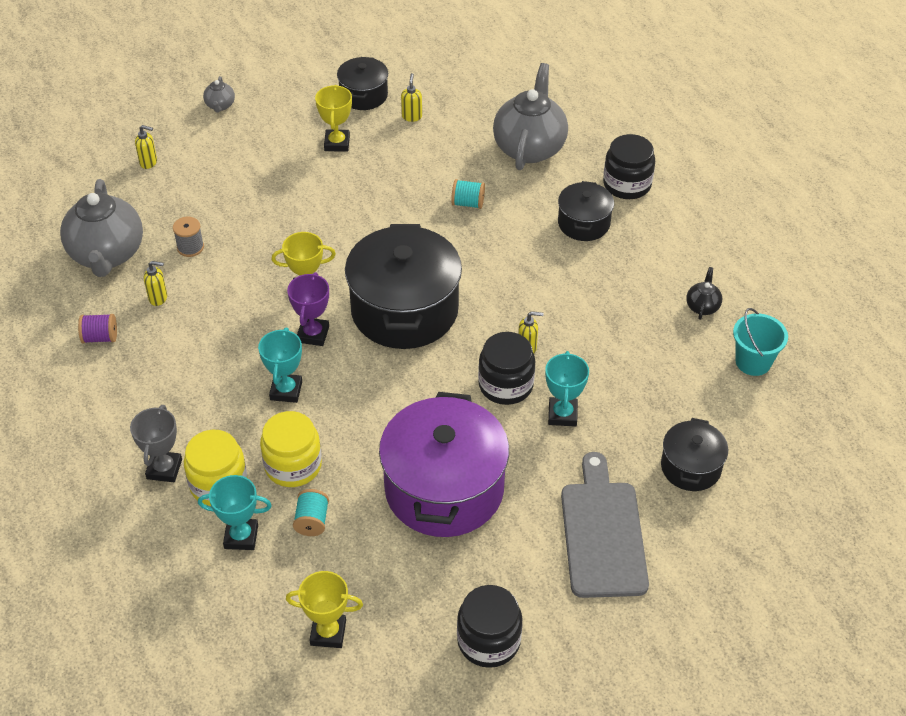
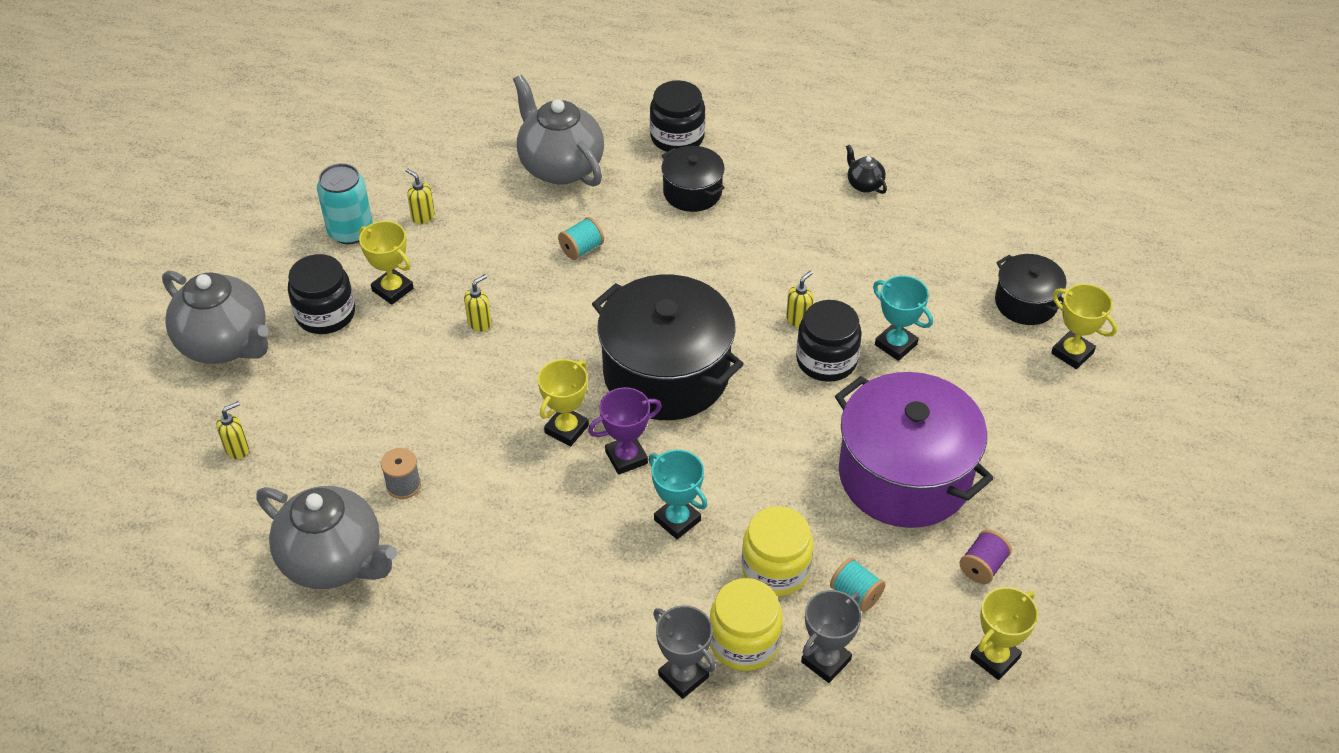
camera: 50 degrees left, 0 degrees up
purple spool [78,314,117,343] -> purple spool moved to [959,530,1012,584]
yellow soap dispenser [144,261,167,306] -> yellow soap dispenser moved to [464,274,491,332]
turquoise trophy [198,475,272,550] -> grey trophy [801,590,862,683]
grey teapot [203,76,235,113] -> grey teapot [162,271,269,364], size x2.31
purple trophy [287,272,329,346] -> purple trophy turned 75 degrees counterclockwise [588,387,662,475]
black pot [337,57,388,110] -> turquoise can [317,163,373,244]
black jar [457,585,522,668] -> black jar moved to [288,254,355,334]
grey cutting board [561,452,649,598] -> none
turquoise bucket [733,308,788,376] -> none
none -> yellow trophy [1051,284,1117,369]

